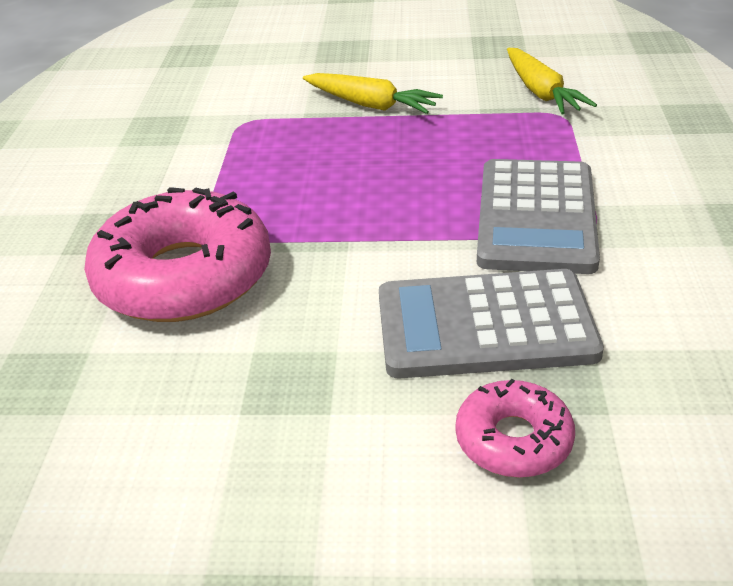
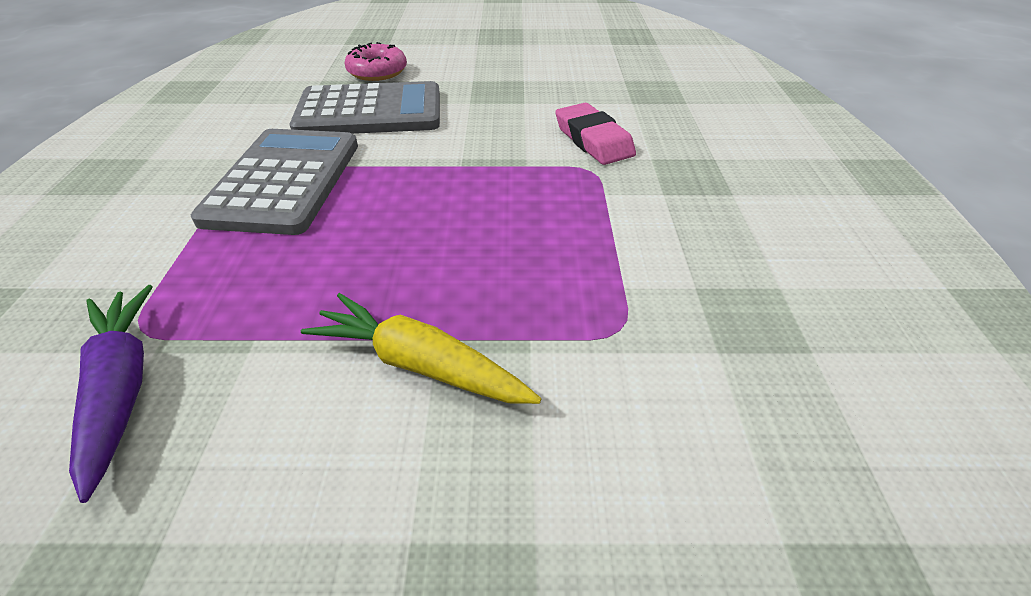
camera: 175 degrees right, 5 degrees up
pink donut [84,187,271,322] -> pink eraser [555,103,636,165]
yellow carrot [507,48,597,115] -> purple carrot [69,285,153,503]

